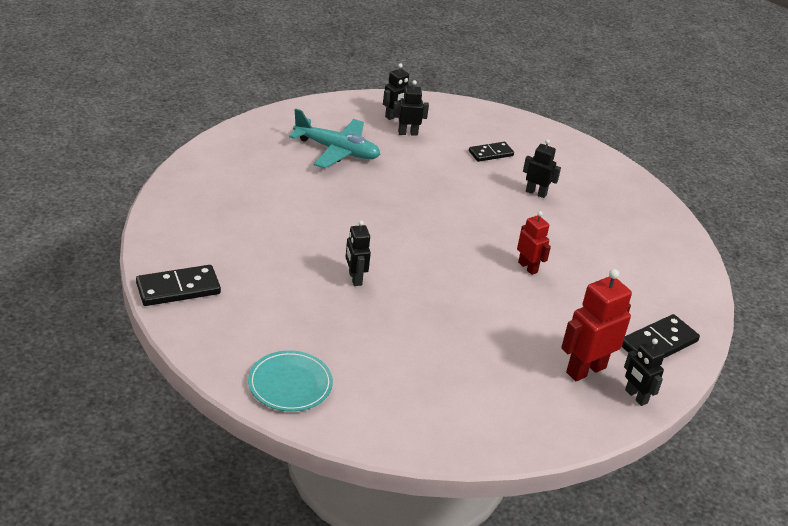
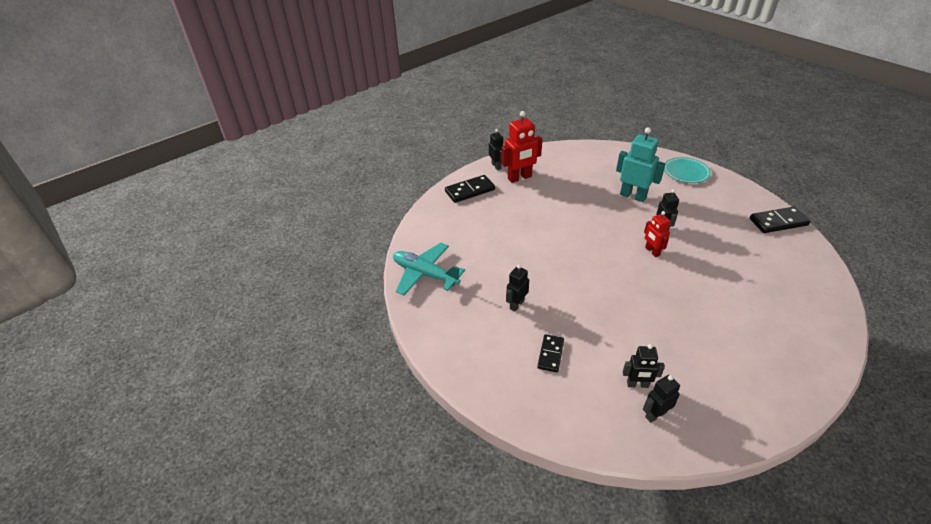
camera: 165 degrees left, 5 degrees up
turquoise plane [289,109,381,168] -> turquoise plane moved to [393,243,465,295]
black domino [469,142,514,162] -> black domino turned 60 degrees counterclockwise [537,334,564,373]
red robot [517,211,551,275] -> red robot moved to [644,211,670,257]
black robot [523,139,561,198] -> black robot turned 90 degrees clockwise [506,265,529,312]
none -> turquoise robot [616,127,665,202]

